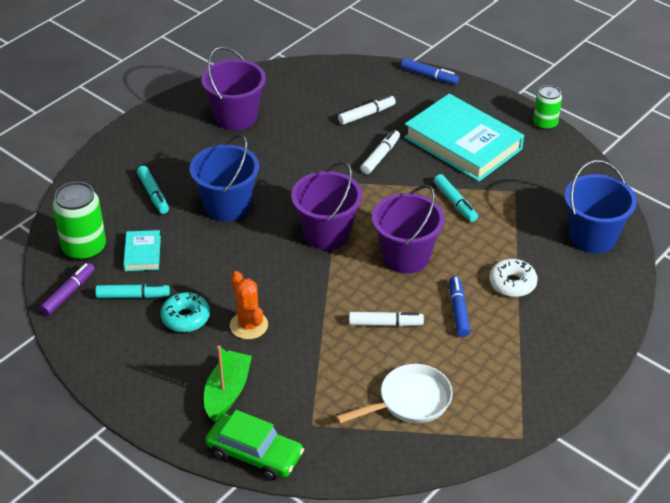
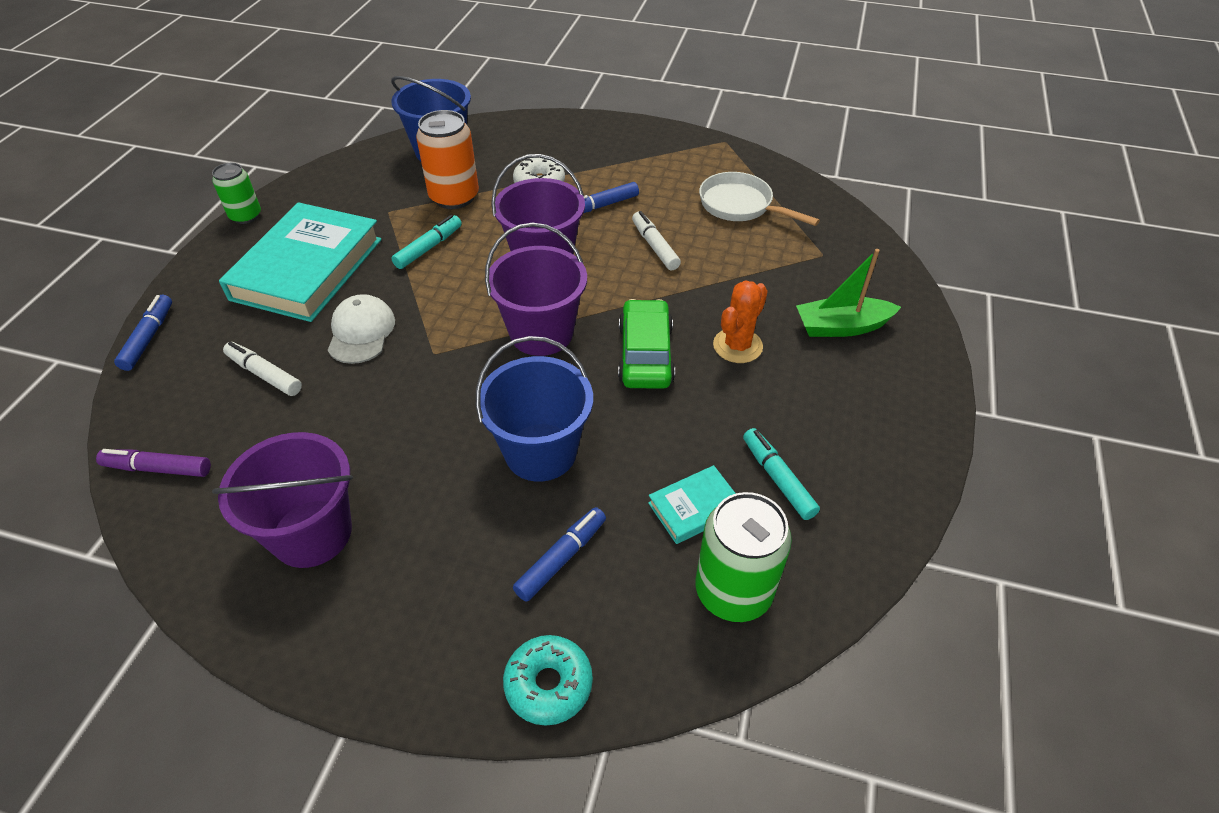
camera: 115 degrees left, 5 degrees up
purple marker [40,263,95,316] -> purple marker moved to [96,449,211,477]
turquoise marker [137,166,169,214] -> blue marker [513,507,606,602]
turquoise donut [161,292,210,332] -> turquoise donut moved to [503,635,593,726]
green car [205,410,304,480] -> green car moved to [618,299,675,389]
white marker [361,130,400,174] -> white cap [328,294,395,364]
none -> orange can [416,110,479,209]

